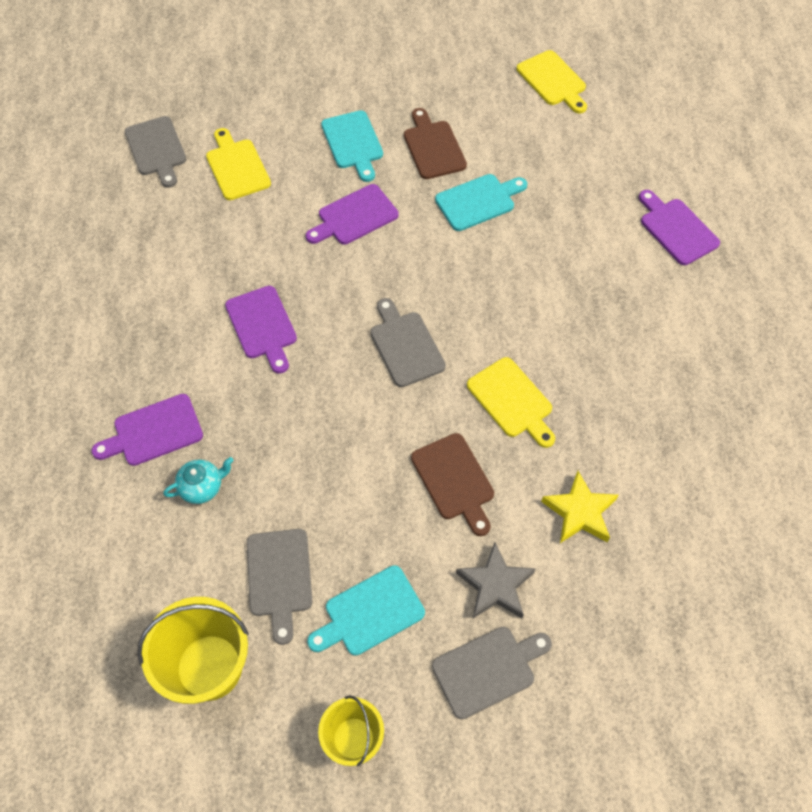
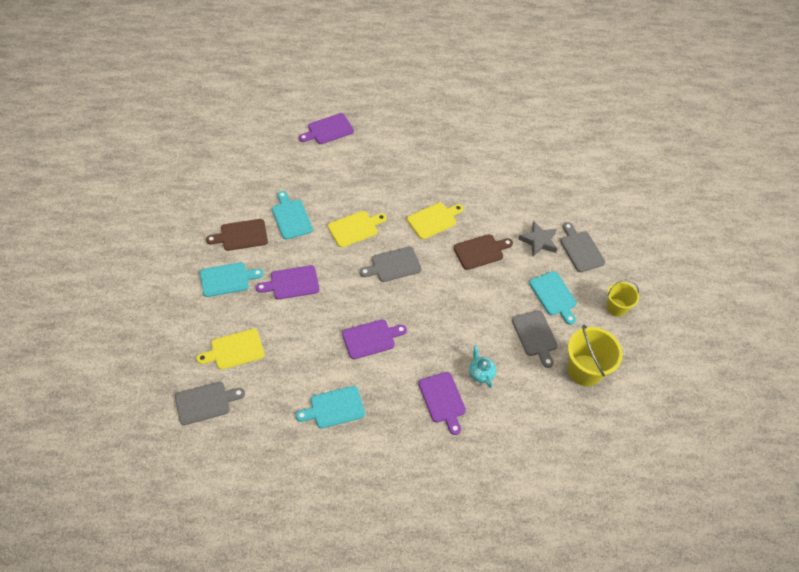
camera: 90 degrees left, 5 degrees down
grey cutting board [247,529,312,645] -> grey cutting board turned 75 degrees clockwise [512,310,558,368]
purple cutting board [306,184,399,245] -> purple cutting board turned 105 degrees clockwise [256,265,320,300]
yellow cutting board [517,50,587,113] -> yellow cutting board moved to [328,211,387,247]
yellow star [541,471,619,543] -> none
none -> turquoise cutting board [296,386,365,428]

